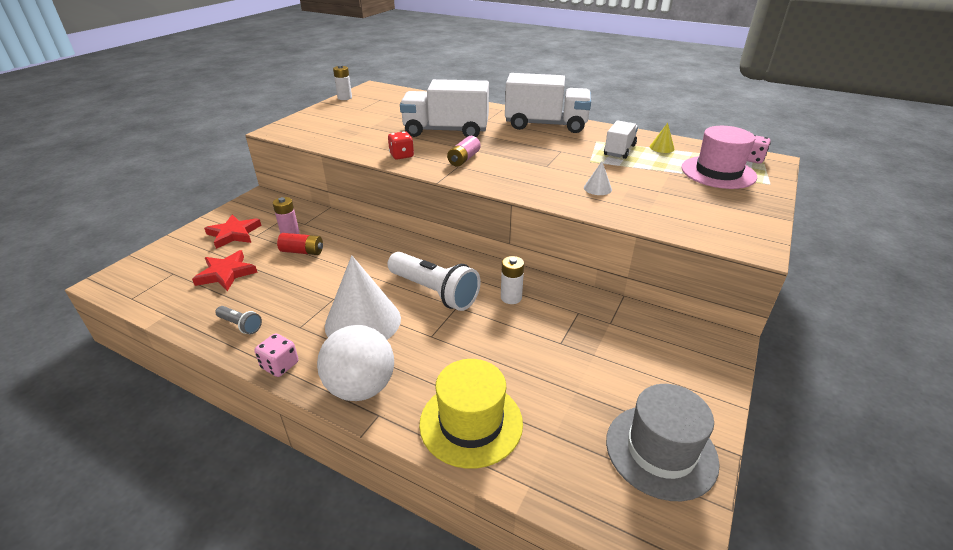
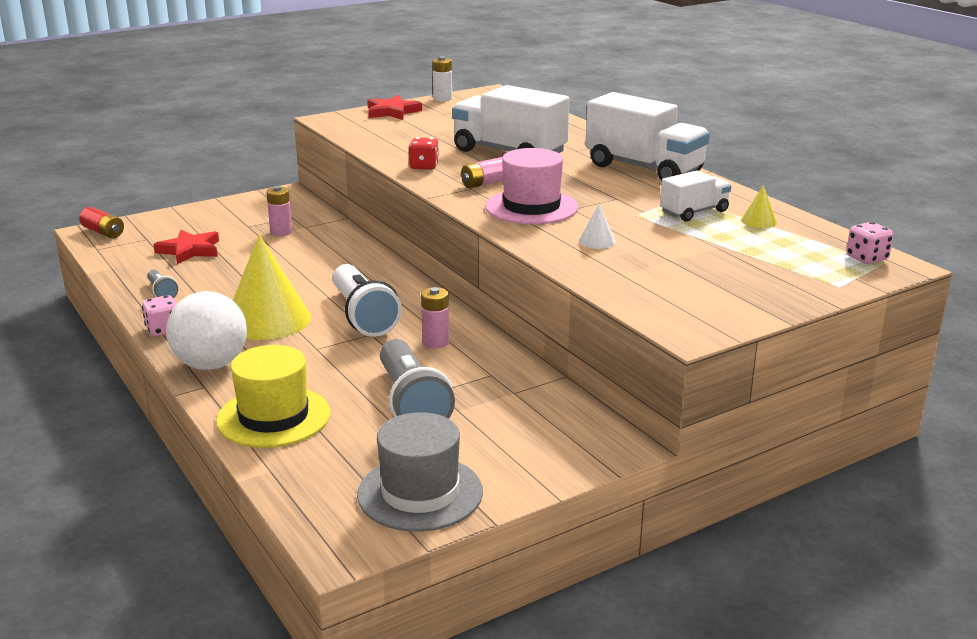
camera: 30 degrees right, 10 degrees down
red star [204,214,262,249] -> red star moved to [367,95,422,120]
red battery [277,233,323,255] -> red battery moved to [79,207,124,238]
white cone [325,255,401,340] -> yellow cone [233,234,311,340]
white battery [501,256,524,304] -> pink battery [421,287,449,348]
pink hat [681,126,757,189] -> pink hat moved to [485,148,578,225]
none -> grey flashlight [380,339,455,419]

